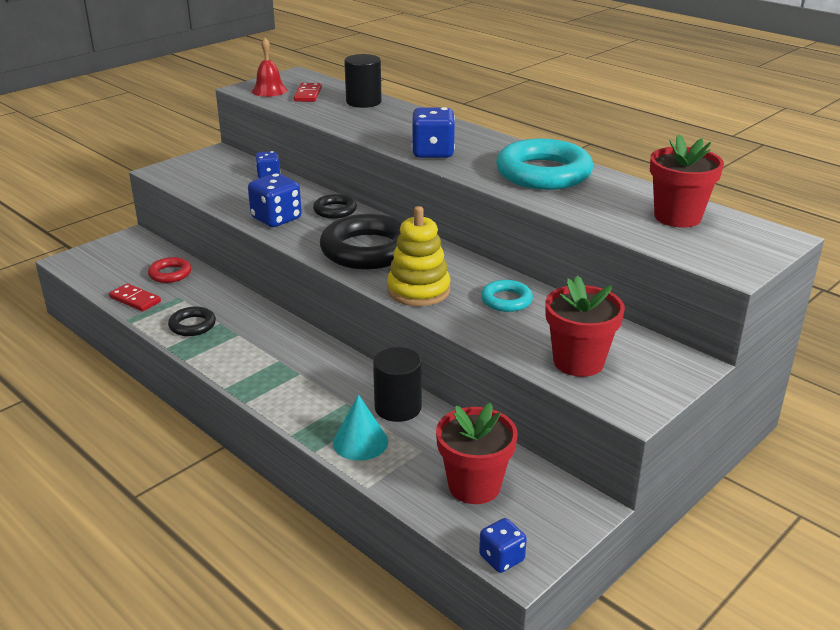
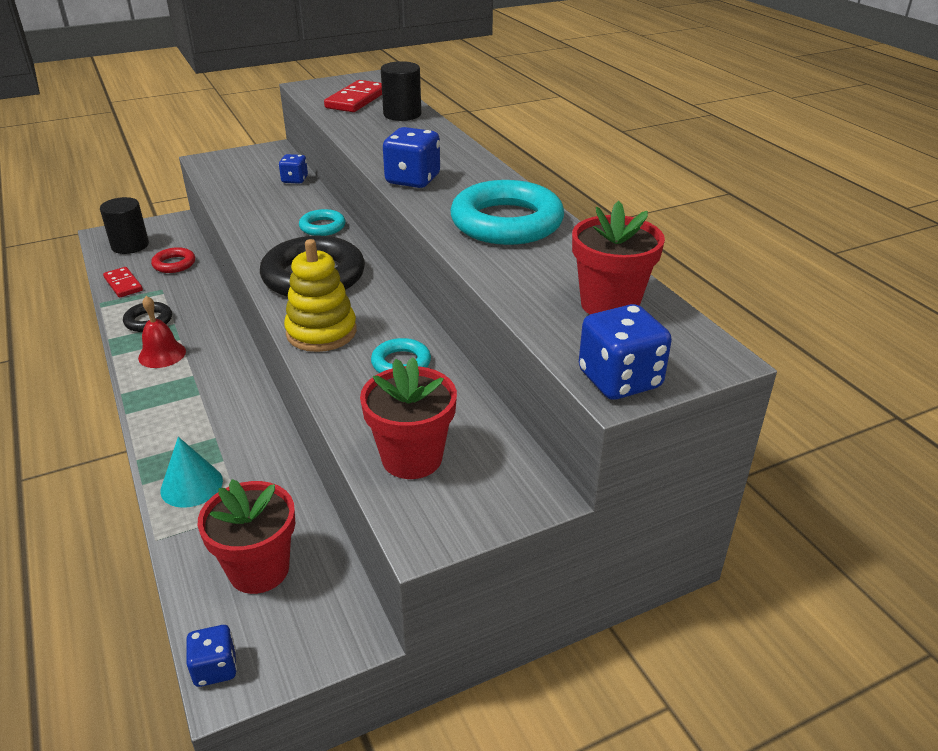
camera: 20 degrees right, 5 degrees up
blue dice [248,173,302,227] -> blue dice moved to [579,304,672,400]
red bell [252,38,287,97] -> red bell moved to [138,296,186,368]
red domino [294,83,322,102] -> red domino [324,80,382,112], size x1.52
black ring [313,194,357,219] -> turquoise ring [299,209,346,236]
black cylinder [373,347,422,422] -> black cylinder moved to [100,197,149,254]

